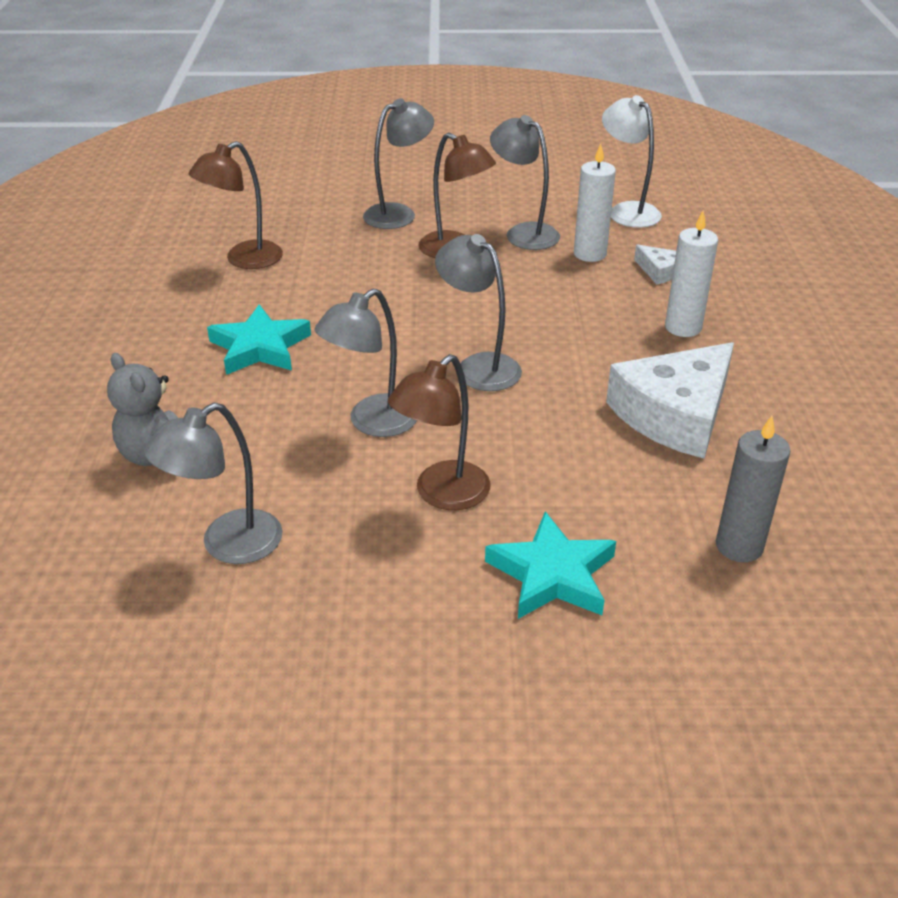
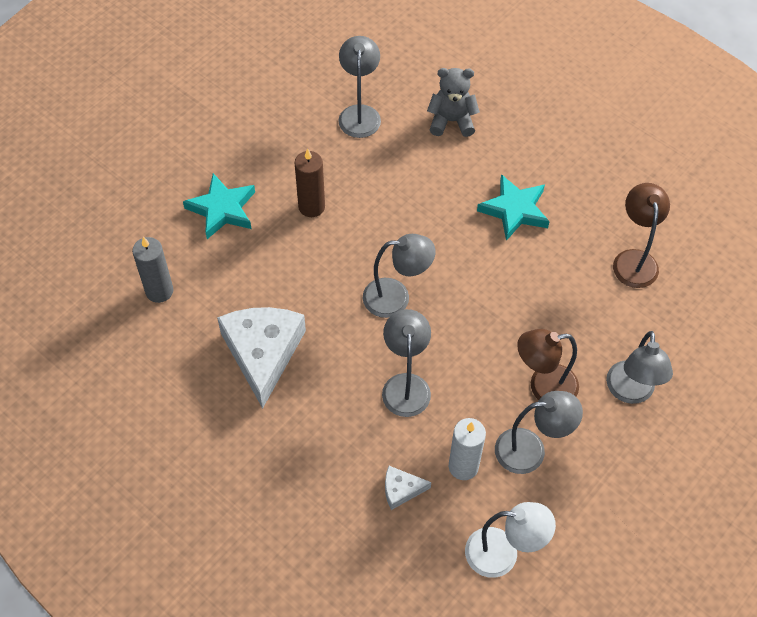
camera: 130 degrees right, 20 degrees up
grey lamp [314,288,417,437] -> grey lamp moved to [382,309,431,417]
brown lamp [388,354,490,510] -> brown candle [295,149,325,217]
white candle [665,211,718,337] -> none

